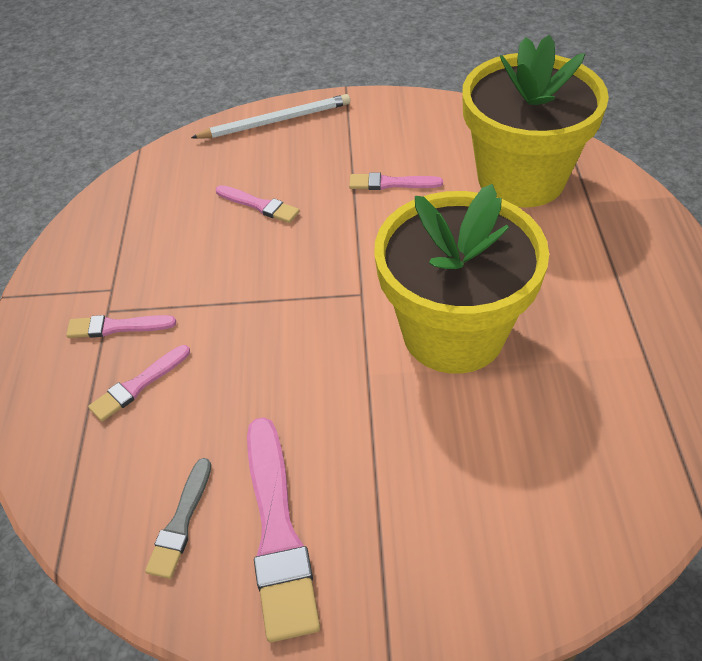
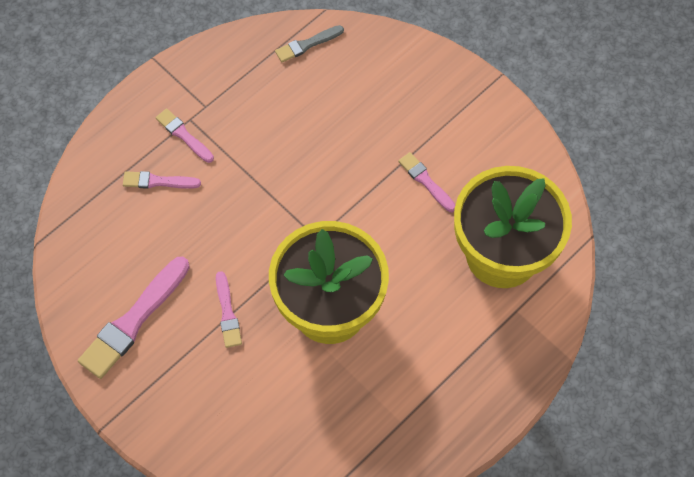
camera: 45 degrees right, 15 degrees up
grey brush [145,458,211,579] -> grey brush moved to [275,25,344,62]
white pencil [191,94,350,139] -> none
pink brush [216,185,300,223] -> pink brush moved to [216,271,242,348]

